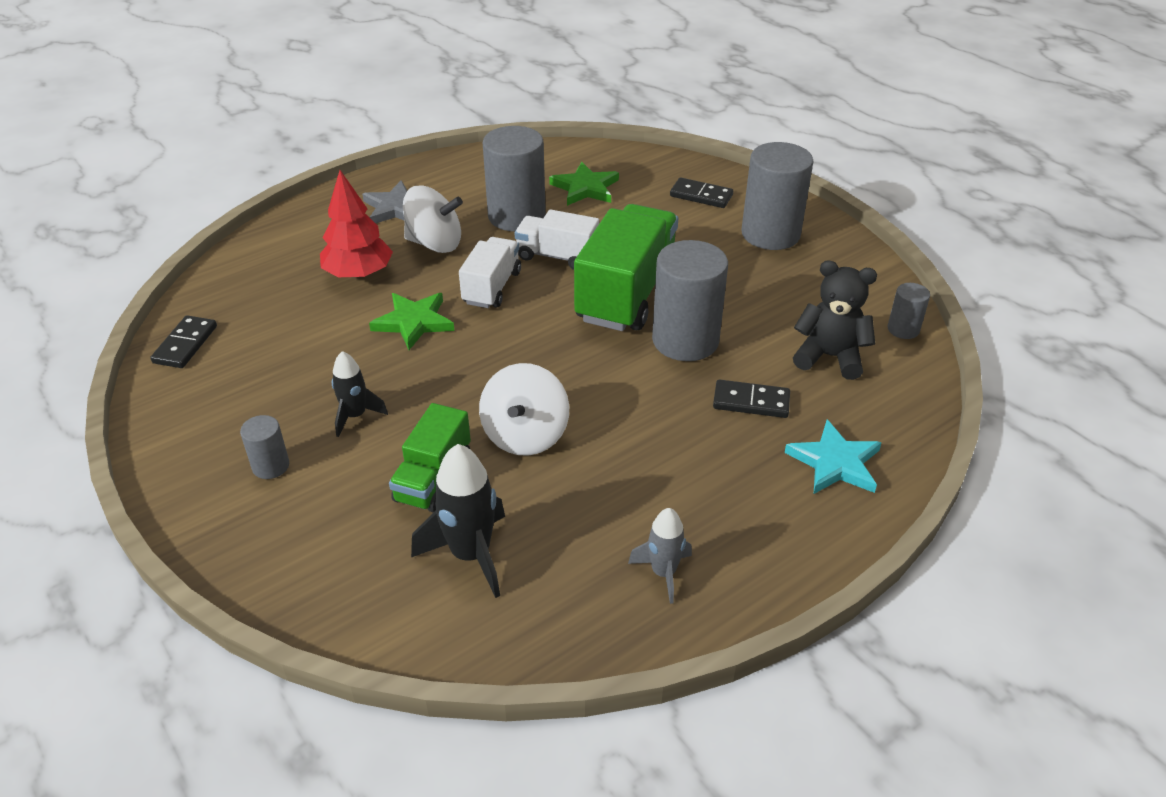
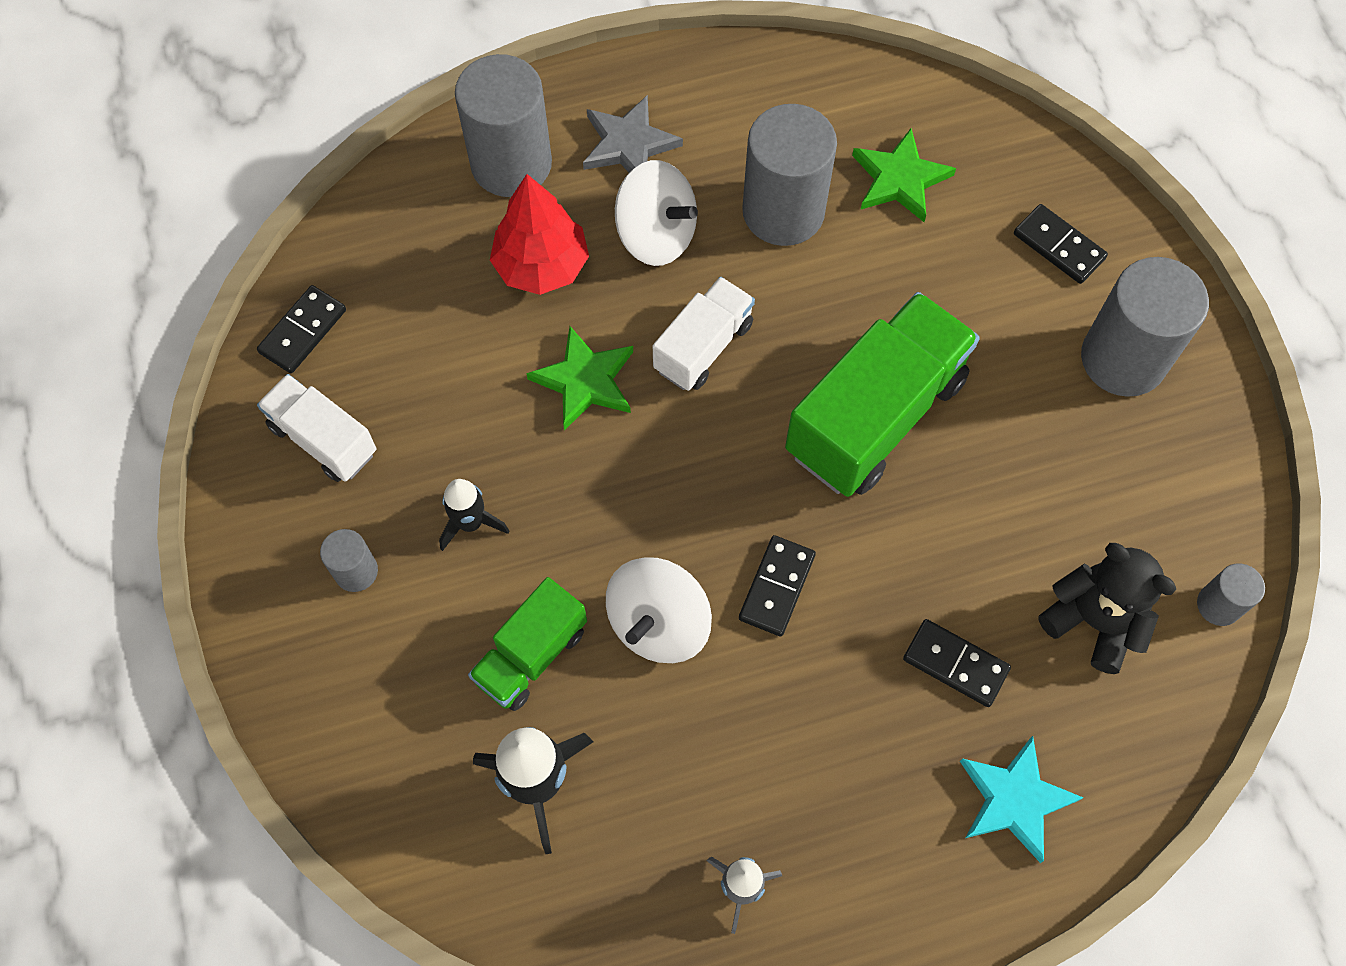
camera: 20 degrees right, 25 degrees up
white truck [515,209,599,270] -> white truck moved to [257,374,377,482]
grey cylinder [652,240,728,361] -> grey cylinder moved to [455,54,552,197]
none -> black domino [739,535,816,636]

